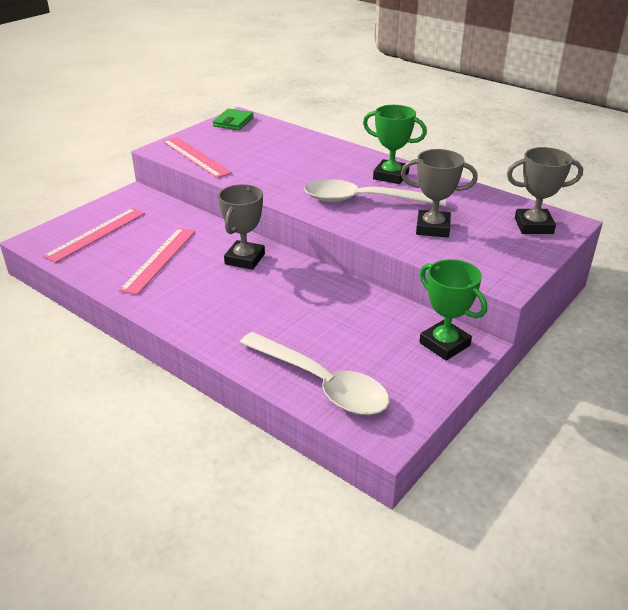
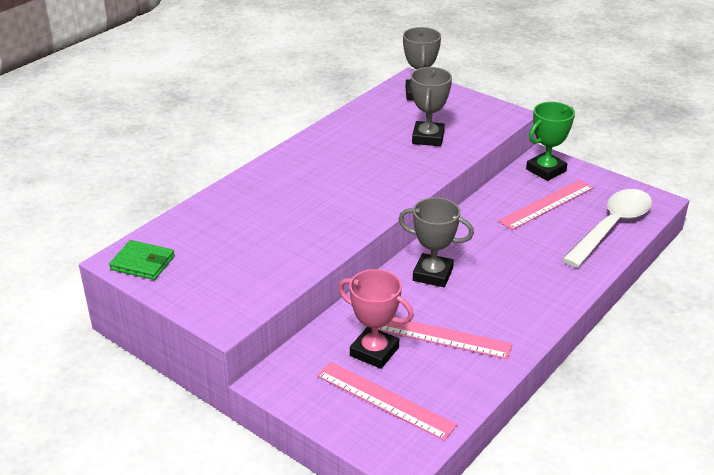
camera: 90 degrees left, 0 degrees up
pink ruler [163,137,232,178] -> pink ruler moved to [498,179,594,230]
white spoon [304,179,446,206] -> none
green trophy [363,105,427,184] -> none
none -> pink trophy [338,269,414,369]

